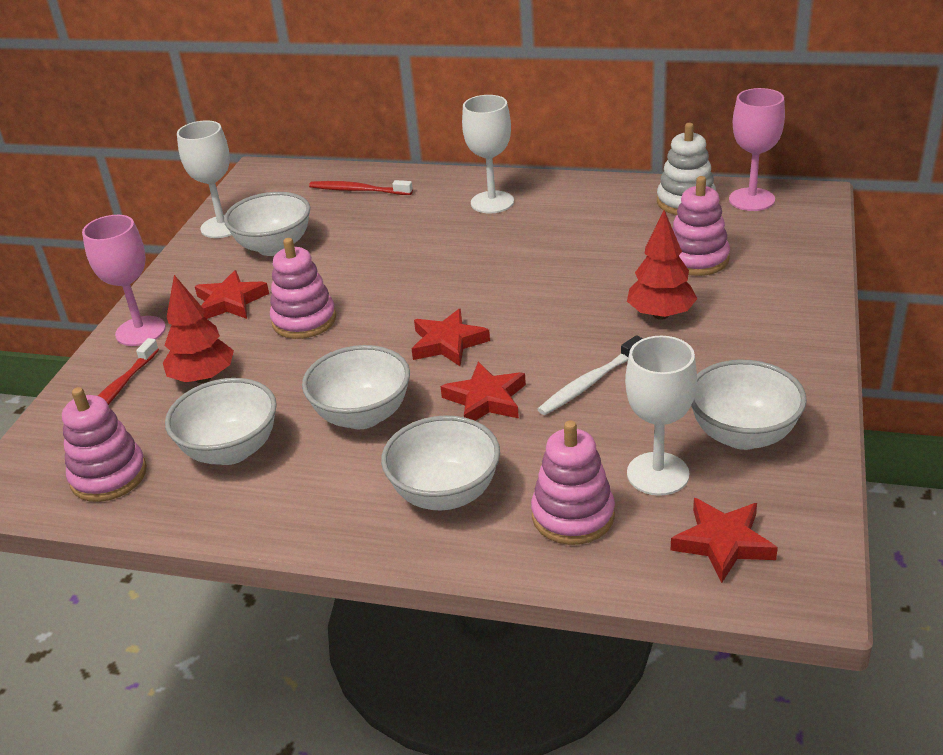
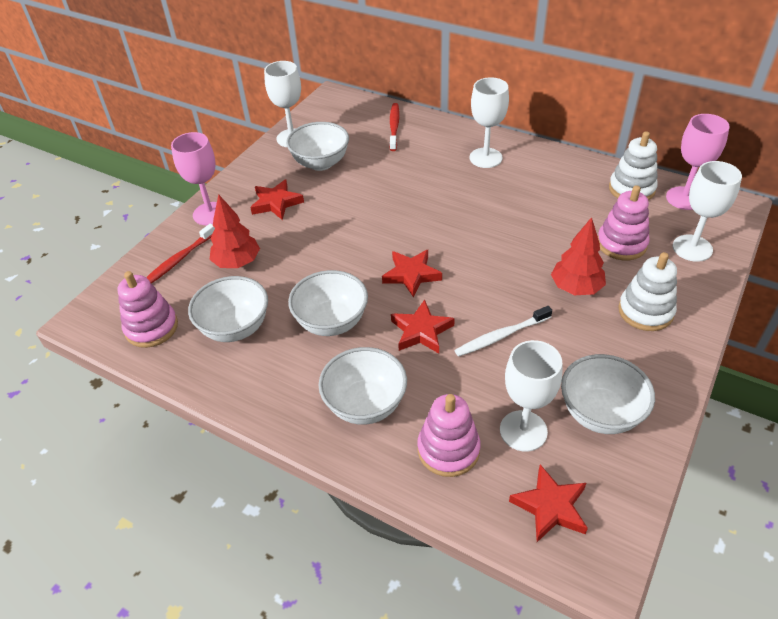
camera: 15 degrees right, 10 degrees up
pink stacking toy [270,238,336,339] -> none
red toothbrush [309,180,413,195] -> red toothbrush turned 60 degrees clockwise [389,103,400,151]
none -> white stacking toy [618,252,677,331]
none -> white goblet [673,161,742,262]

